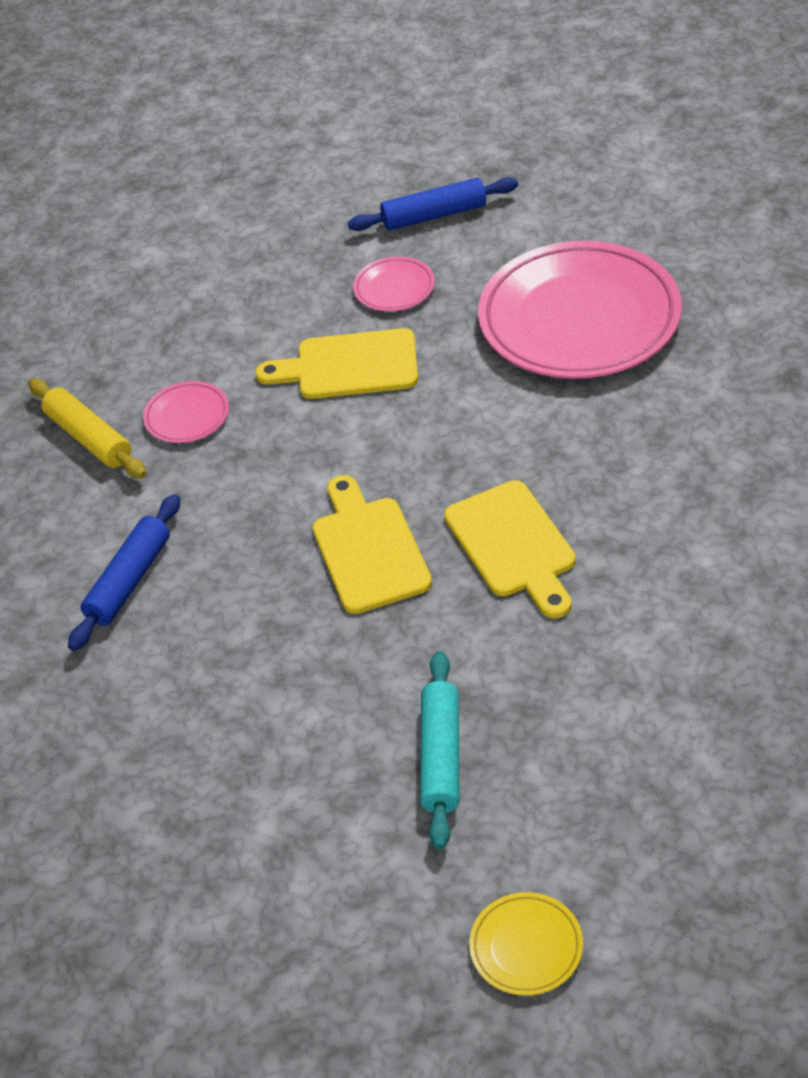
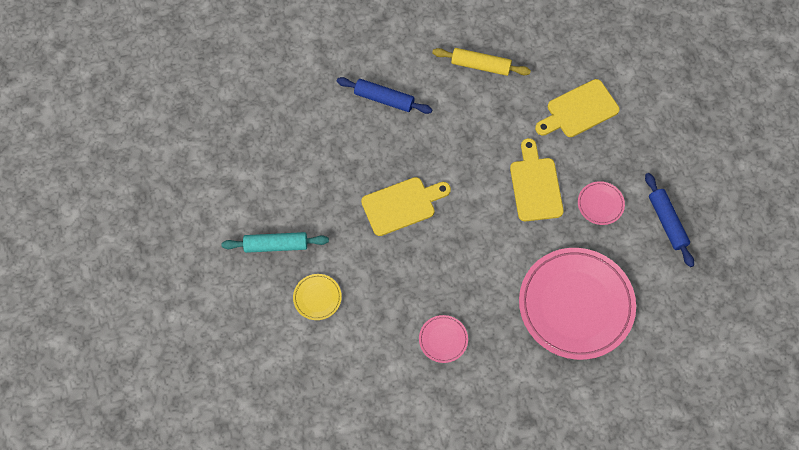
camera: 80 degrees right, 20 degrees up
yellow rolling pin [28,379,147,478] -> yellow rolling pin turned 60 degrees clockwise [432,48,531,76]
pink plate [143,381,229,443] -> pink plate moved to [419,315,468,363]
yellow cutting board [444,480,576,618] -> yellow cutting board moved to [535,79,619,137]
yellow plate [469,892,583,996] -> yellow plate moved to [293,274,342,320]

